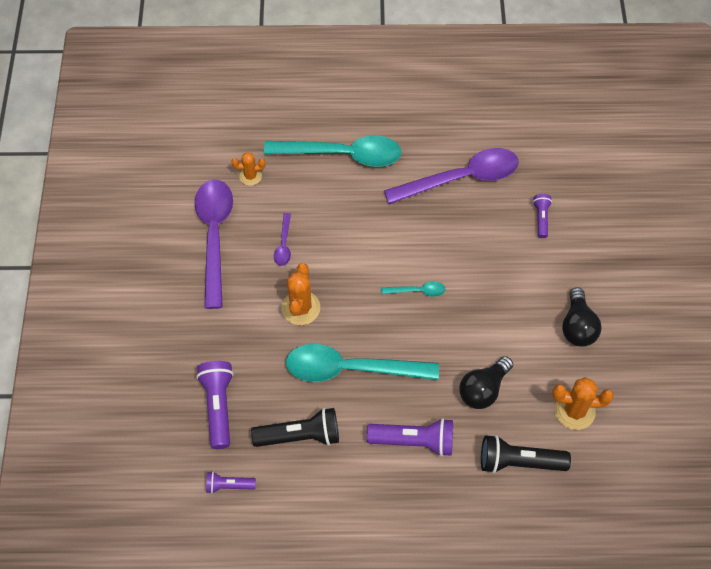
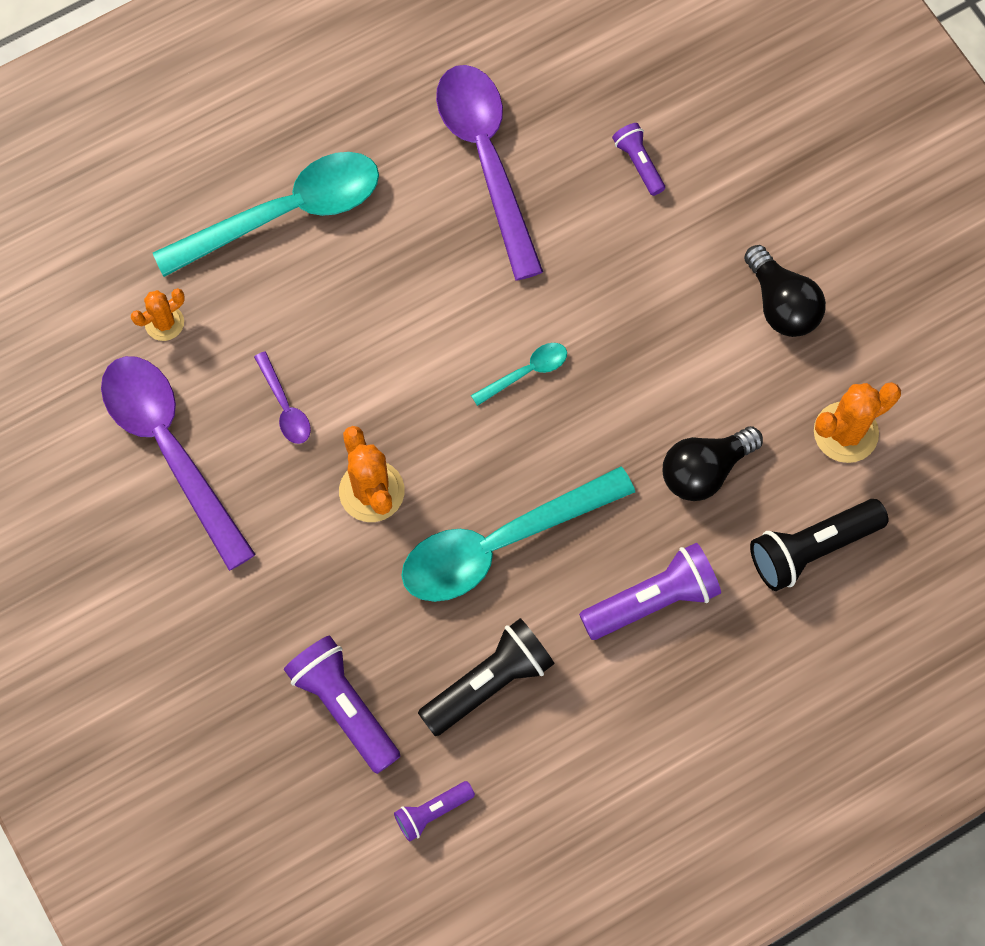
camera: 30 degrees left, 10 degrees up
purple spoon [384,148,519,204] -> purple spoon turned 60 degrees counterclockwise [436,65,543,280]
black light bulb [459,356,513,409] -> black light bulb turned 45 degrees clockwise [663,426,763,501]

